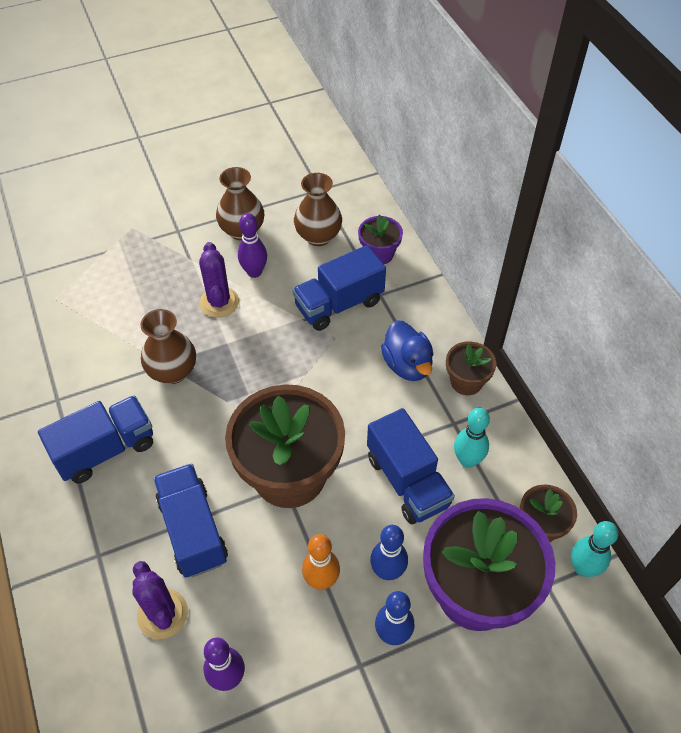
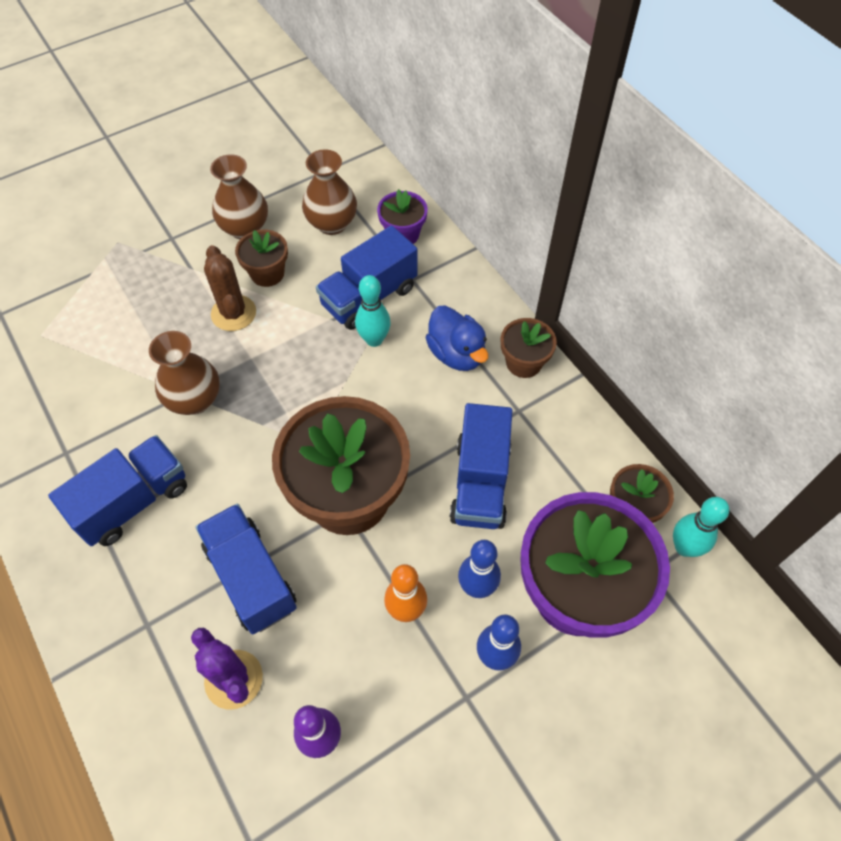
camera: 10 degrees left, 5 degrees up
purple cactus [199,242,239,318] -> brown cactus [204,245,256,331]
purple bowling pin [238,213,267,278] -> brown flower pot [235,230,288,287]
blue truck [367,408,455,524] -> blue truck turned 45 degrees clockwise [450,403,513,529]
turquoise bowling pin [454,408,490,468] -> turquoise bowling pin moved to [355,275,391,347]

